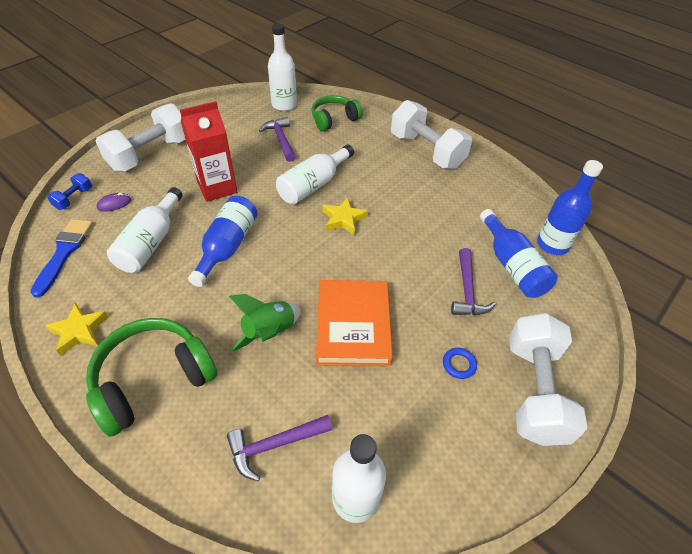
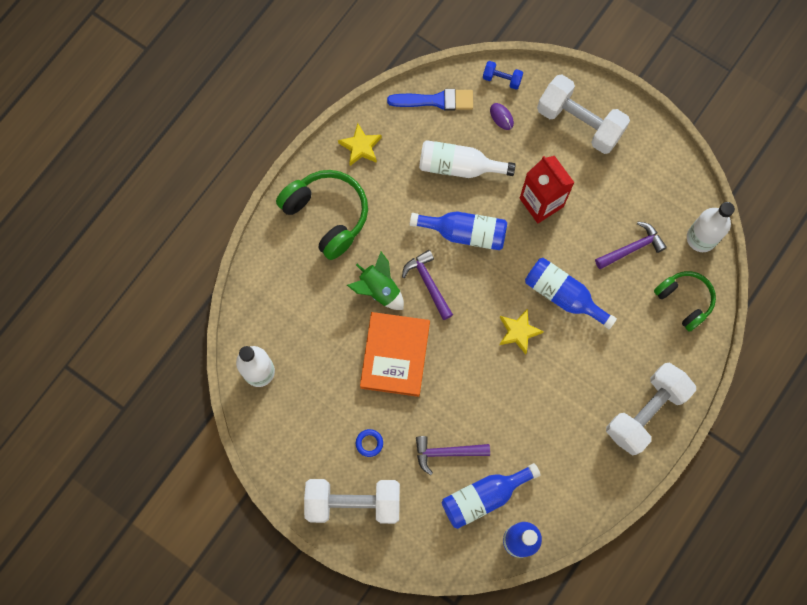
camera: 85 degrees right, 25 degrees up
purple hammer [227,415,332,481] -> purple hammer moved to [402,250,453,320]
white bottle [276,144,354,205] -> blue bottle [525,258,617,329]
orange book [316,280,393,366] -> orange book turned 75 degrees counterclockwise [360,312,430,397]

